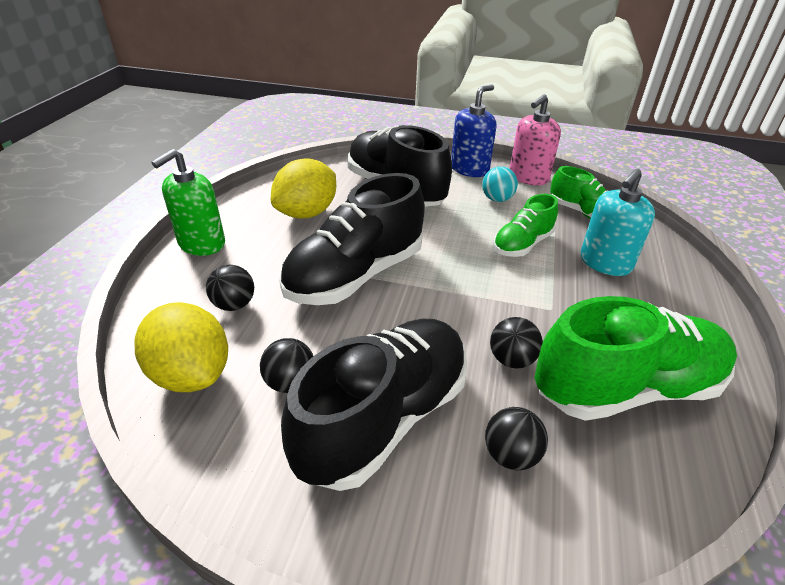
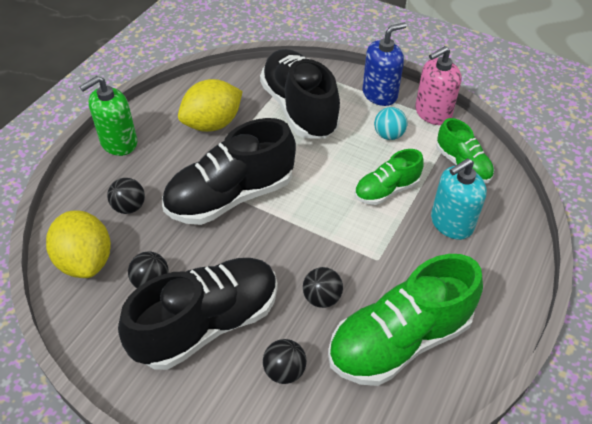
camera: 15 degrees right, 10 degrees up
green shoe [535,296,737,421] -> green shoe turned 150 degrees clockwise [328,254,483,386]

